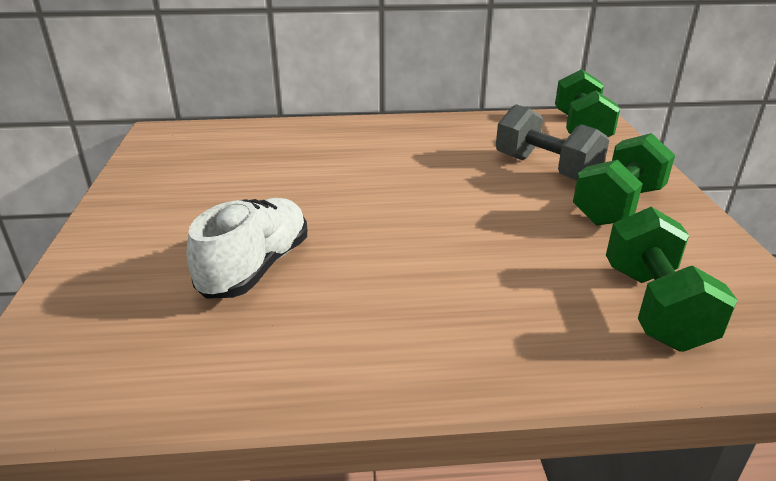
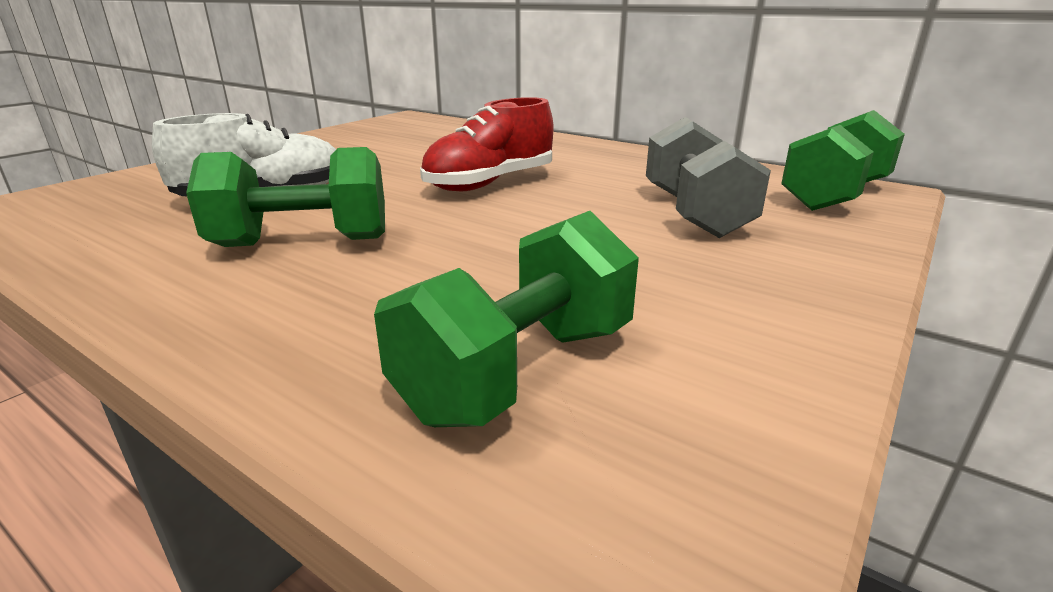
camera: 40 degrees right, 5 degrees down
green dumbbell [573,133,675,226] -> green dumbbell moved to [186,147,385,247]
none -> red shoe [420,97,553,191]

